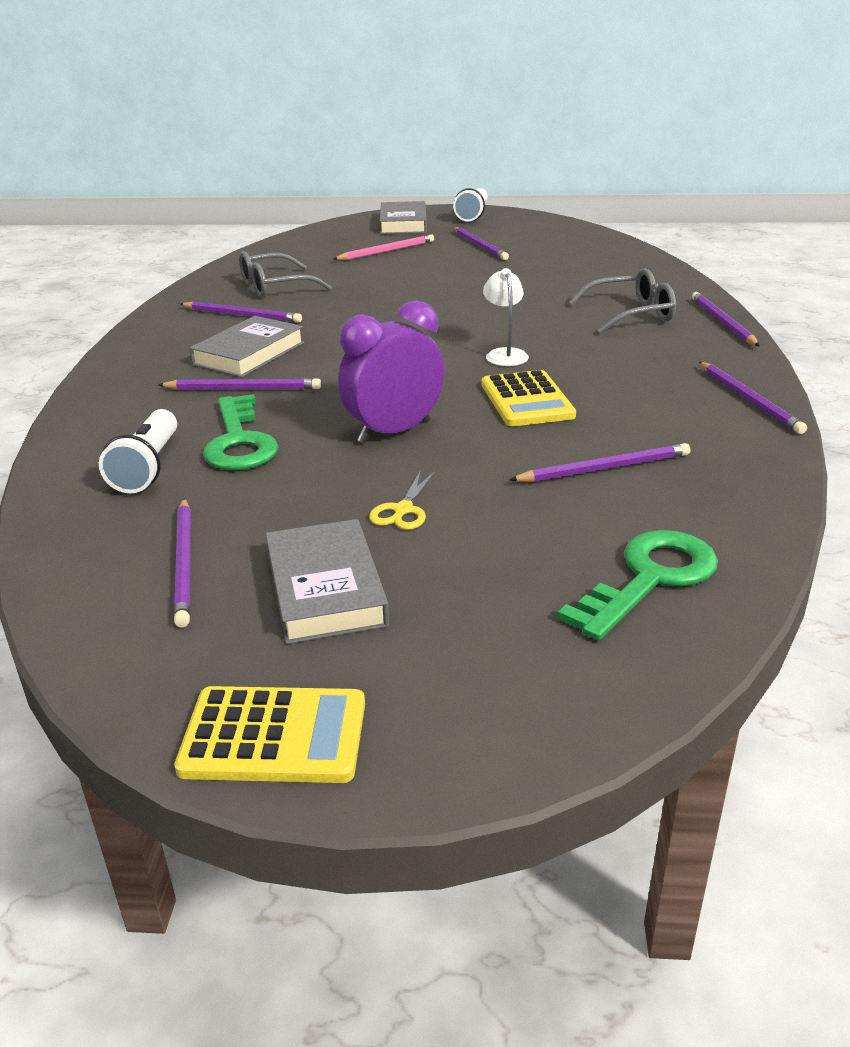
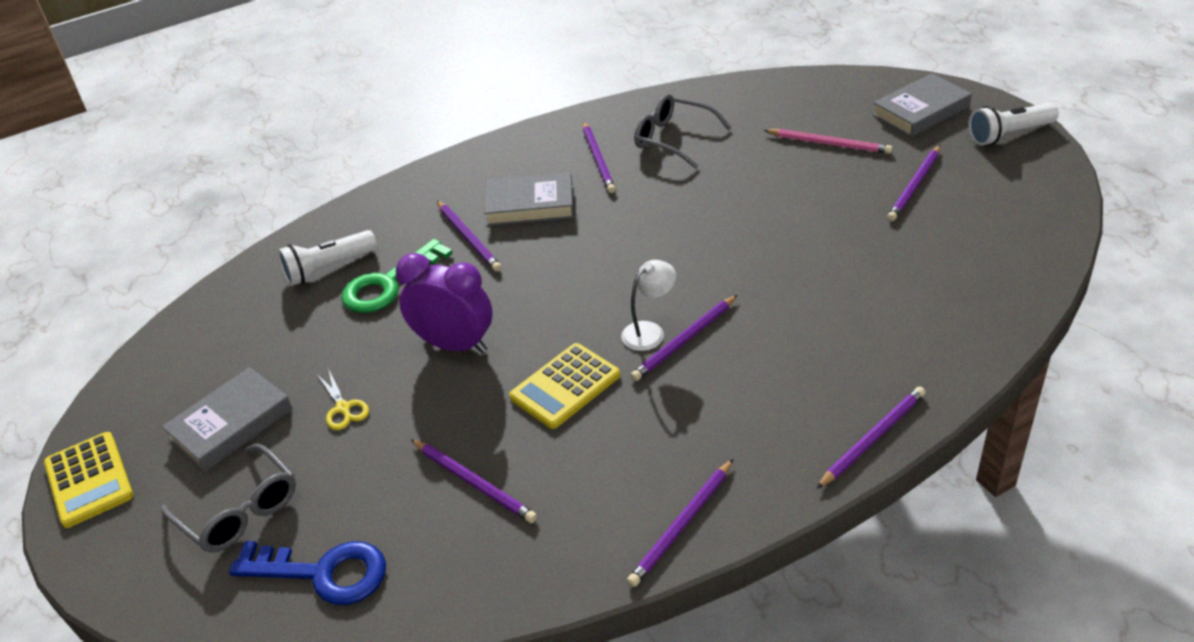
camera: 60 degrees right, 10 degrees up
purple pencil [174,498,191,628] -> purple pencil moved to [630,295,737,381]
yellow scissors [369,470,436,530] -> yellow scissors turned 105 degrees counterclockwise [317,368,369,430]
green key [557,530,718,640] -> blue key [229,541,386,605]
grey glasses [568,269,676,334] -> grey glasses moved to [161,444,296,553]

